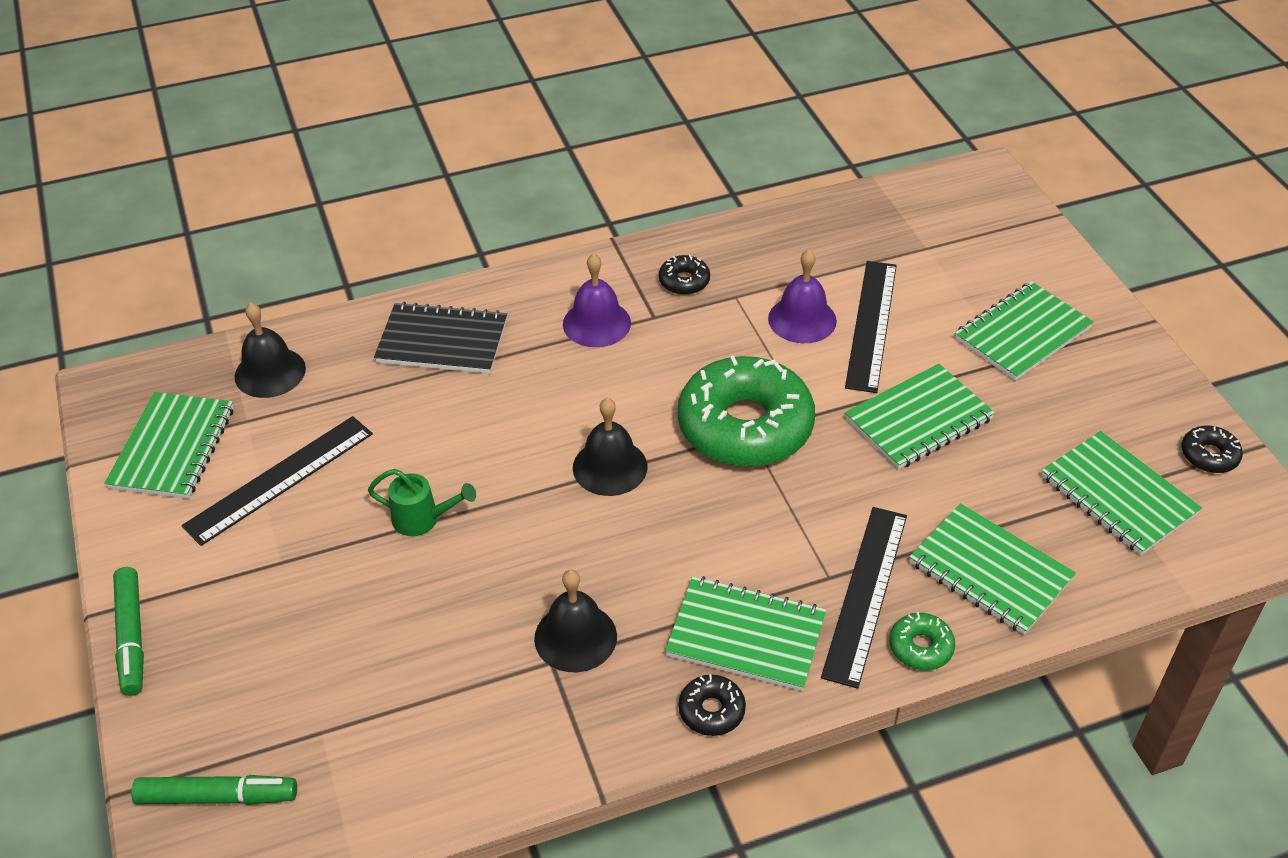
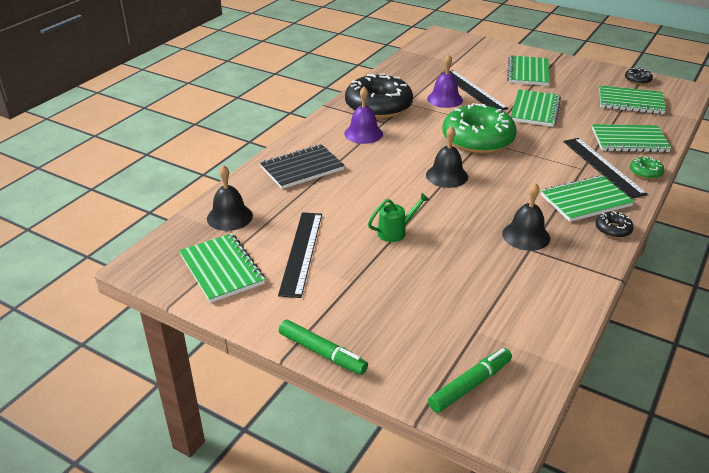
camera: 40 degrees left, 10 degrees down
black donut [659,255,710,295] -> black donut [345,73,413,118], size x2.40

